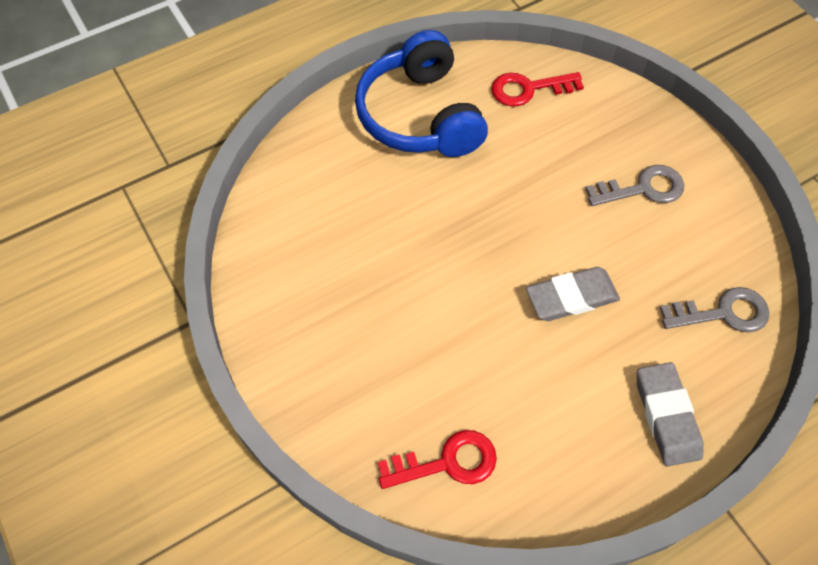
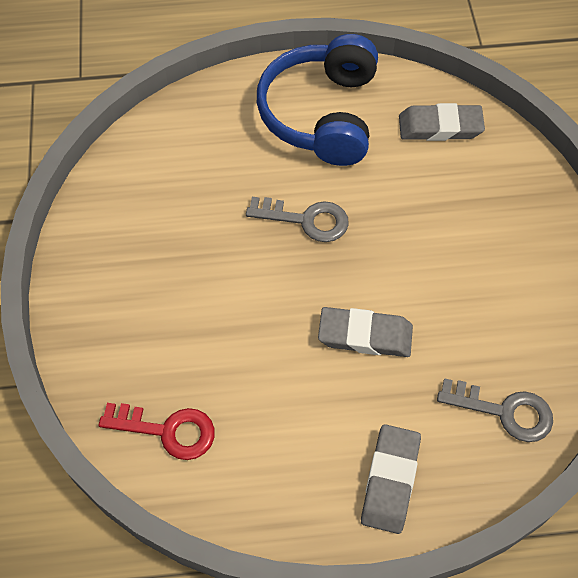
camera: 25 degrees right, 0 degrees up
red key [491,72,584,107] -> grey eraser [399,103,485,141]
grey key [585,165,684,206] -> grey key moved to [246,197,349,242]

